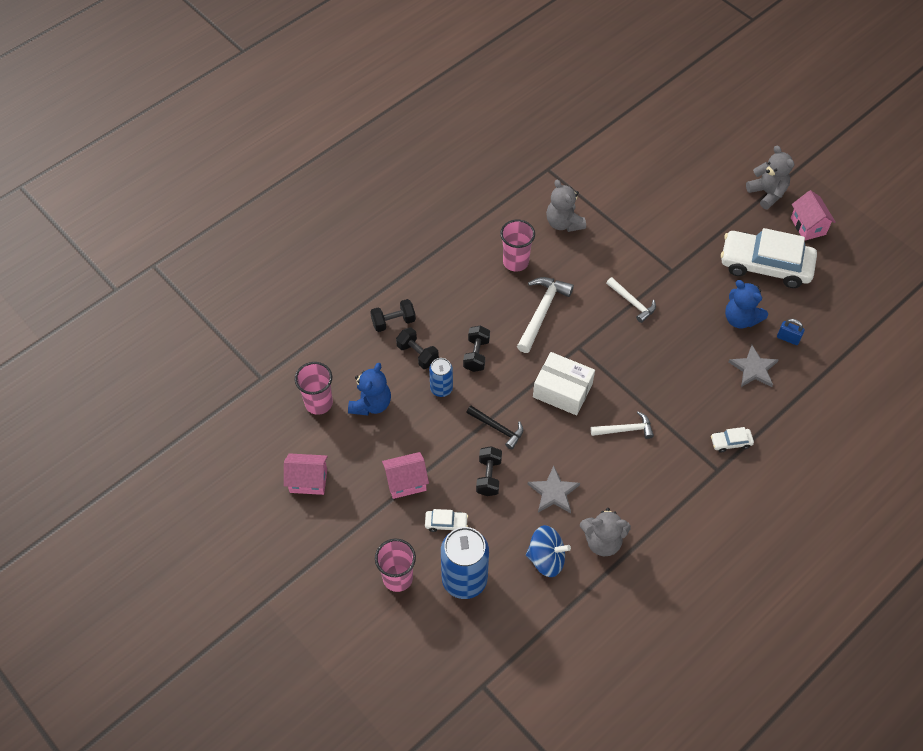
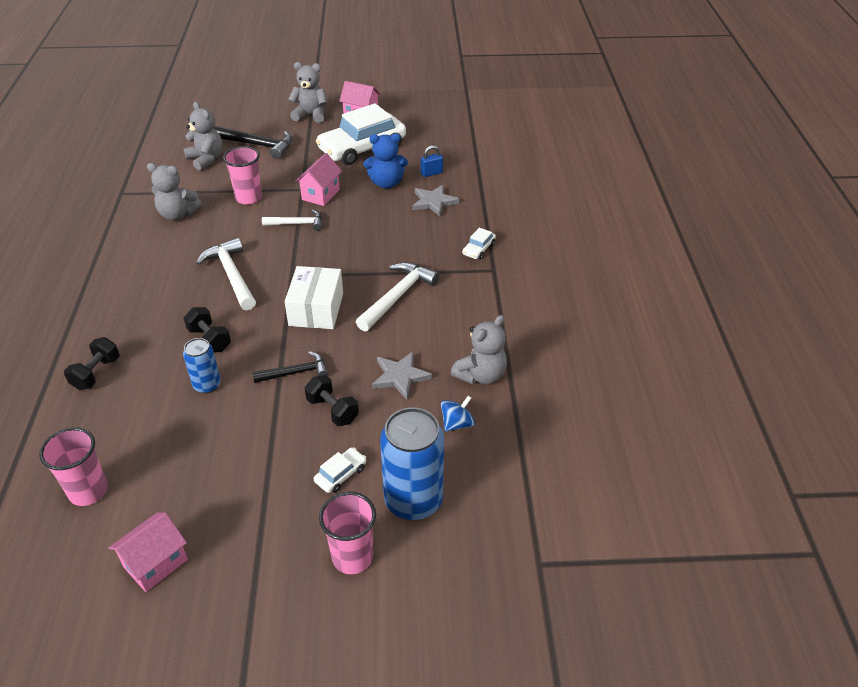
camera: 50 degrees left, 15 degrees down
blue teddy bear [348,363,391,415] -> none
pink house [382,452,429,499] -> pink house moved to [295,153,342,206]
black dumbbell [396,327,439,369] -> none
pink cup [500,219,535,272] -> pink cup moved to [223,146,262,205]
blue spinning top [526,525,571,577] -> blue spinning top [441,396,475,432], size x0.66
white box [533,352,595,416] -> white box turned 60 degrees counterclockwise [284,266,343,329]
white hammer [591,411,654,439] -> white hammer [356,262,440,332], size x1.56
none -> grey teddy bear [184,102,222,170]
none -> black hammer [214,126,292,159]

